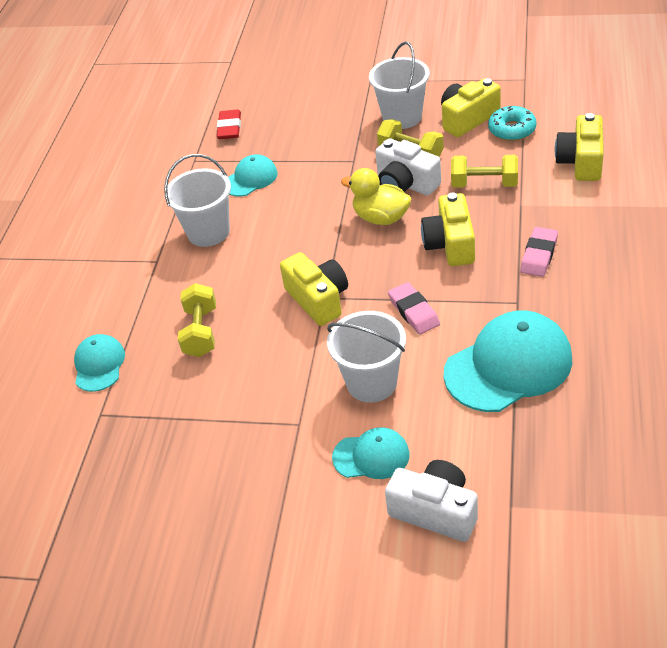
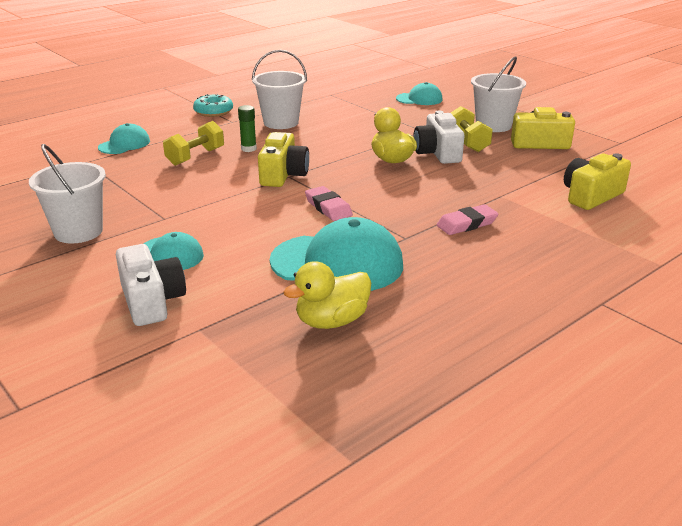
camera: 35 degrees right, 15 degrees down
red eraser [217,109,241,139] -> none
turquoise cap [228,154,278,196] -> turquoise cap moved to [396,82,442,105]
white bucket [327,311,406,403] -> white bucket moved to [29,144,106,244]
pink eraser [388,282,440,334] -> pink eraser turned 45 degrees counterclockwise [305,186,353,221]
yellow camera [421,193,475,266] -> none
yellow dumbbell [451,155,518,188] -> none
turquoise donut [488,106,536,141] -> turquoise donut moved to [193,94,233,117]
none -> green glue stick [238,105,257,152]
none -> yellow duck [283,261,371,329]

